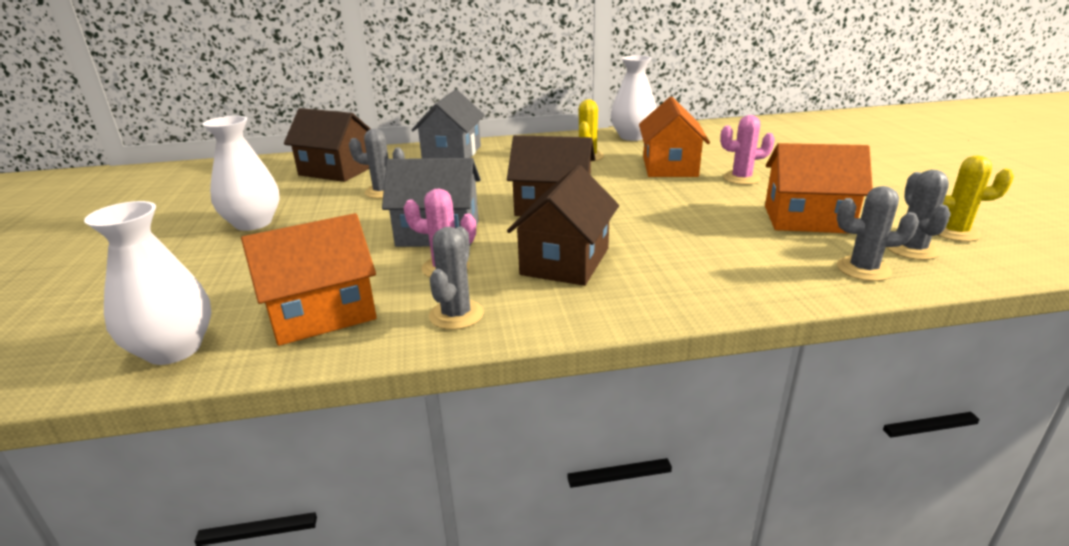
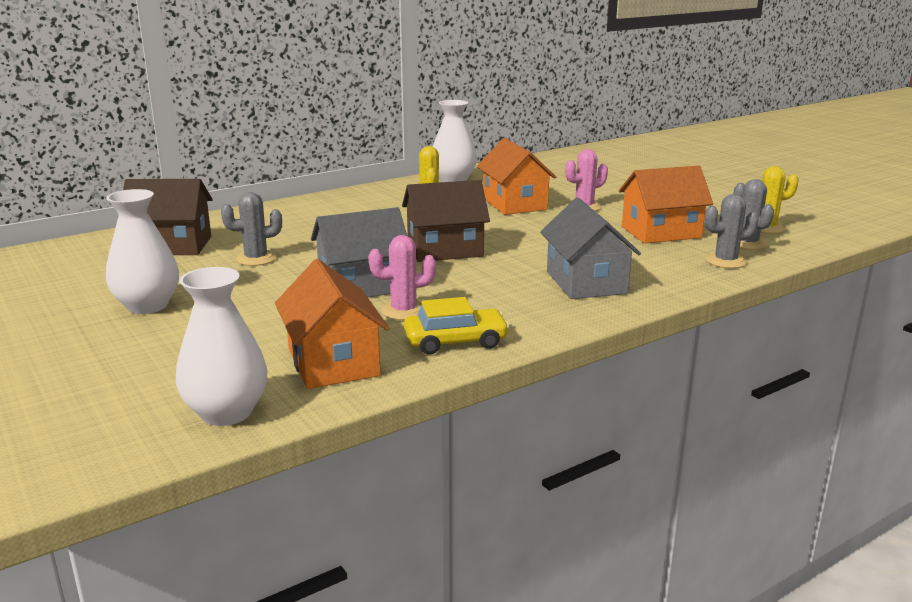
camera: 25 degrees left, 5 degrees down
orange house [241,213,377,346] -> orange house turned 60 degrees counterclockwise [275,259,390,389]
grey house [412,89,485,158] -> grey house moved to [540,198,641,299]
grey cactus [429,227,484,330] -> yellow car [404,297,509,355]
brown house [507,165,619,286] -> none

